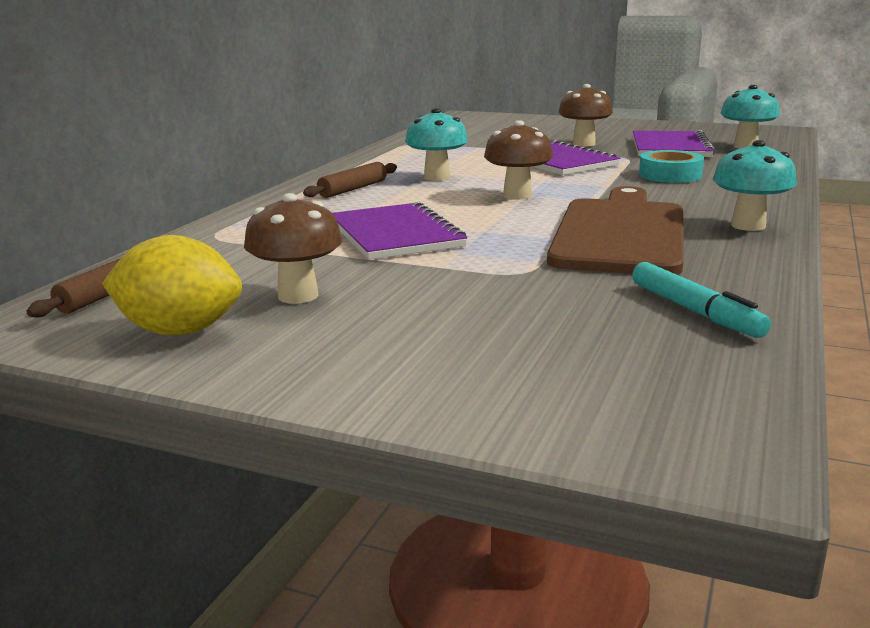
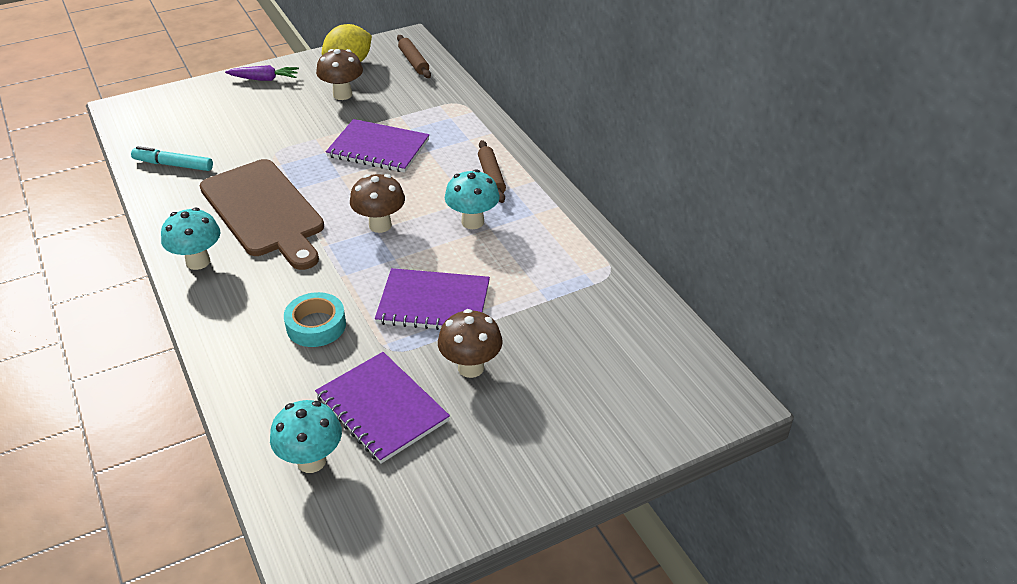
camera: 130 degrees right, 20 degrees up
none -> purple carrot [225,65,299,81]

